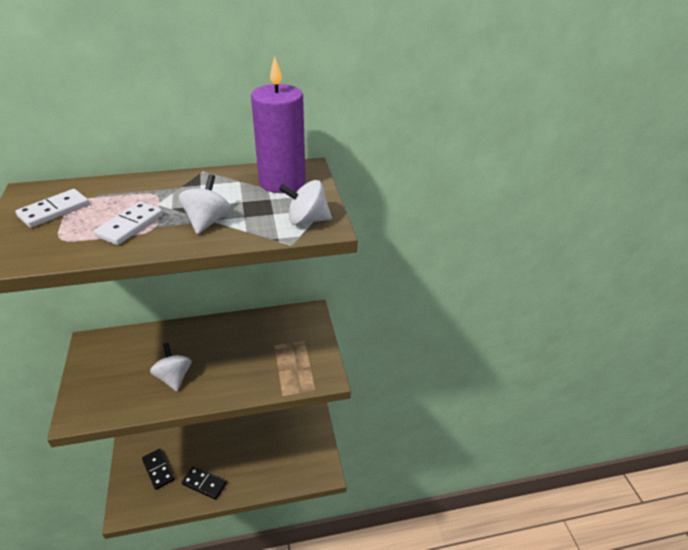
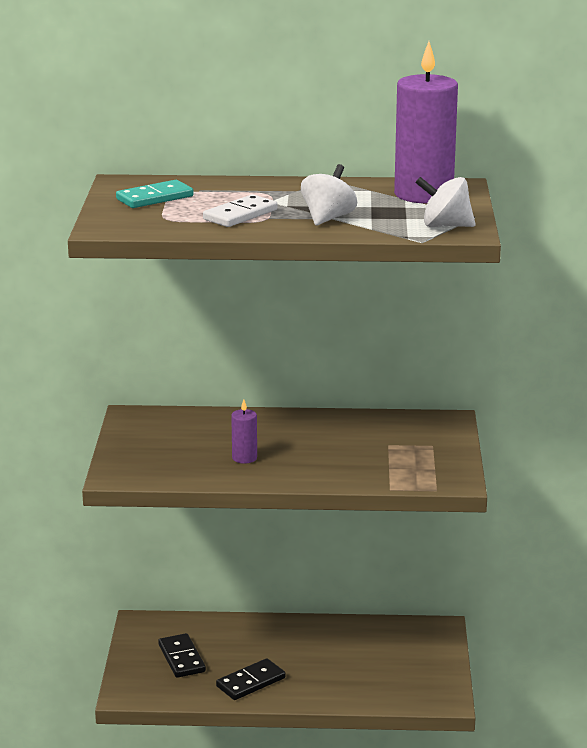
camera: 15 degrees right, 15 degrees down
white domino [16,189,89,228] -> turquoise domino [116,180,194,208]
white spinning top [150,343,192,391] -> purple candle [231,400,257,464]
black domino [182,466,227,500] -> black domino turned 75 degrees counterclockwise [216,658,286,700]

